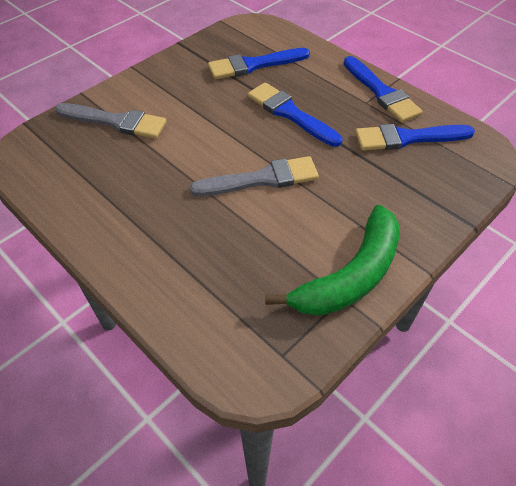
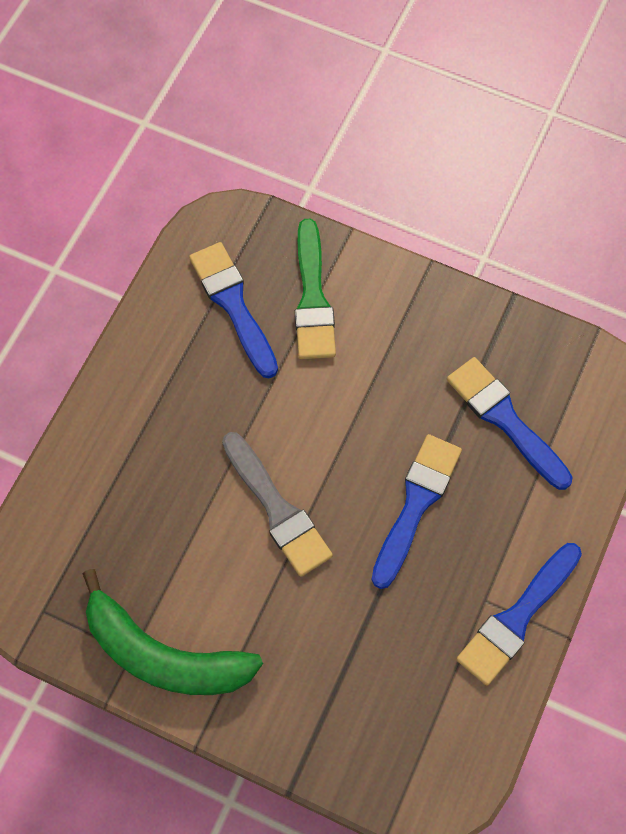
camera: 70 degrees right, 15 degrees up
grey brush [55,103,167,139] -> green brush [295,219,336,359]
blue brush [355,124,475,151] -> blue brush moved to [189,242,278,379]

